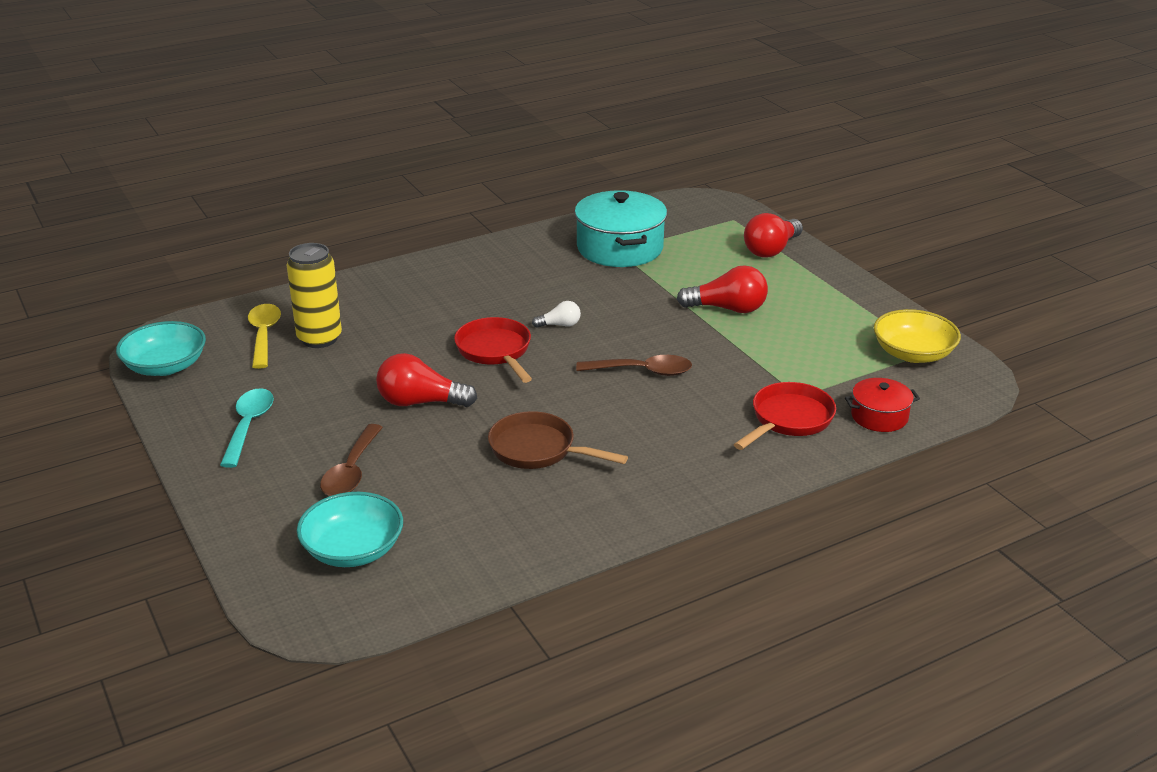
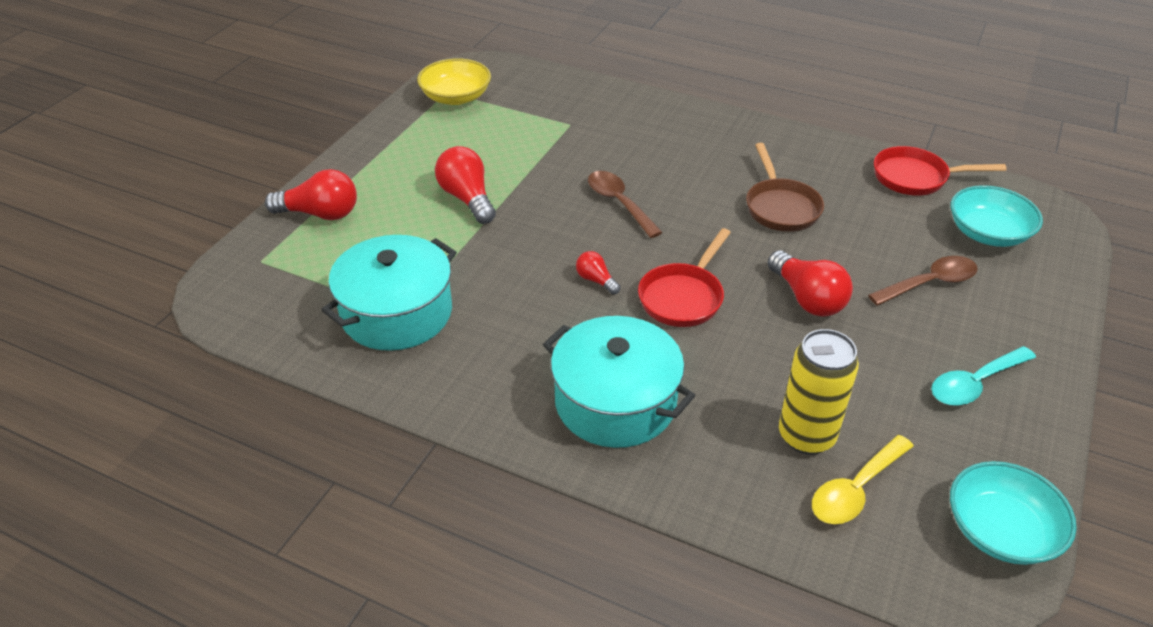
camera: 125 degrees left, 10 degrees up
white light bulb [532,301,581,328] -> red light bulb [576,251,621,294]
red pan [734,382,836,450] -> red pan moved to [874,146,1007,196]
red pot [845,378,920,432] -> none
none -> turquoise pot [543,316,696,448]

